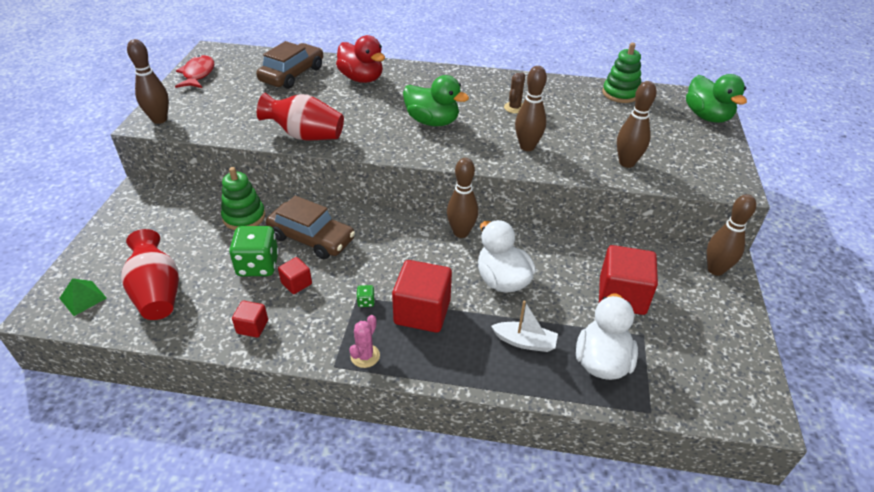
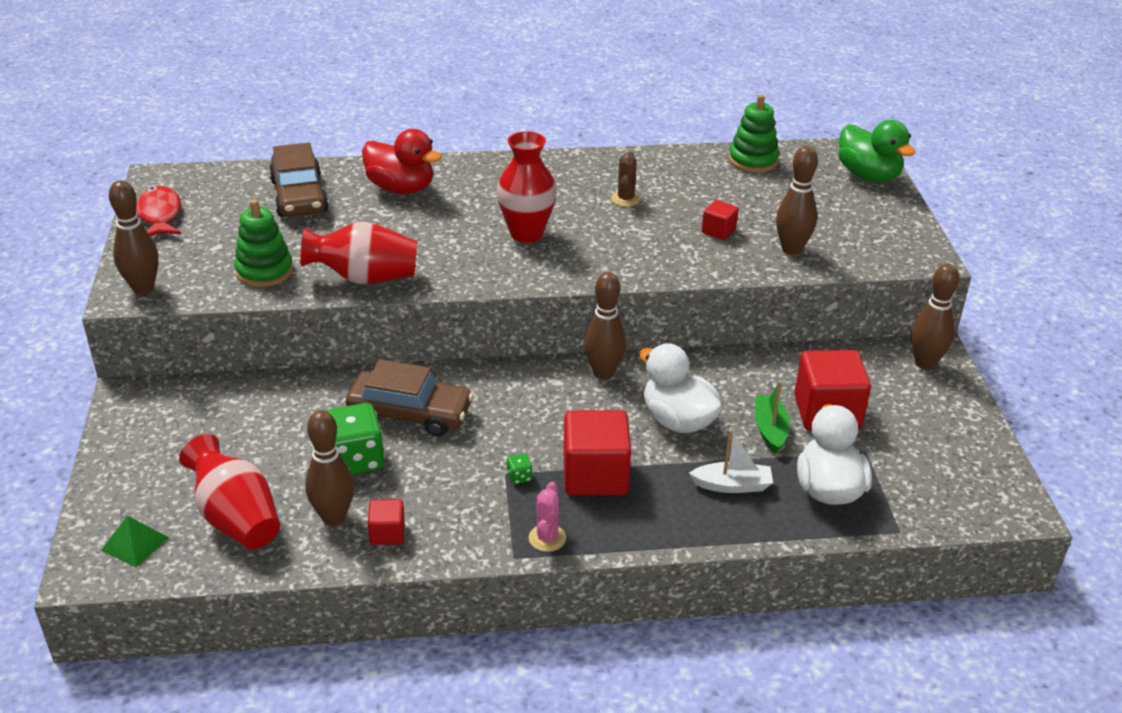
camera: 15 degrees left, 5 degrees down
green stacking toy [221,167,265,230] -> green stacking toy moved to [234,199,293,287]
brown car [256,41,323,89] -> brown car turned 150 degrees clockwise [269,142,329,217]
red cube [278,257,312,294] -> red cube moved to [702,200,738,240]
green duck [403,75,469,126] -> red vase [497,131,557,243]
brown bowling pin [515,66,547,151] -> brown bowling pin moved to [305,410,354,526]
none -> green boat [755,381,790,454]

